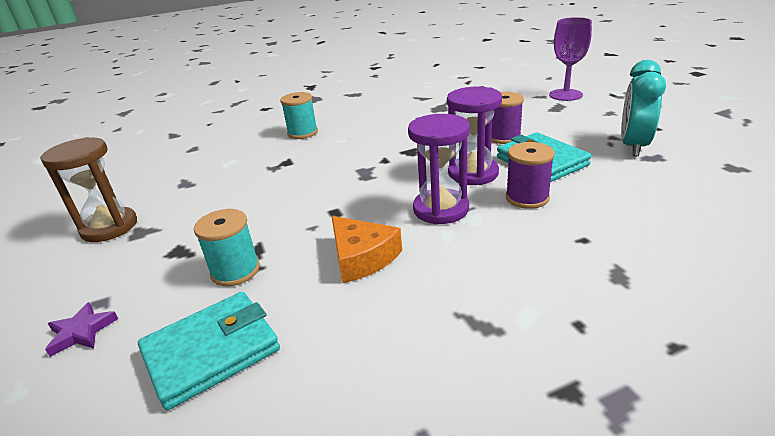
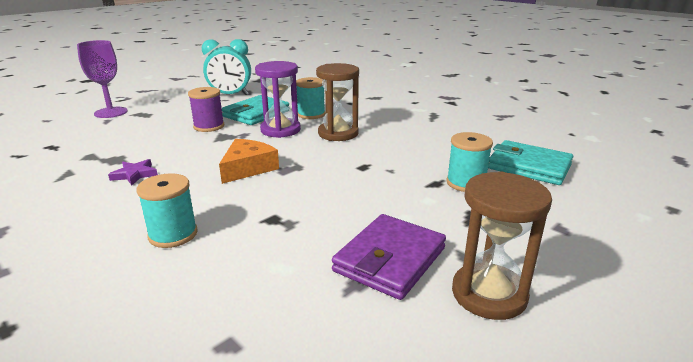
camera: 115 degrees left, 5 degrees down
purple star [45,302,118,357] -> purple star moved to [108,159,158,186]
orange cheese [331,216,402,283] -> orange cheese moved to [219,139,279,184]
purple hourglass [408,114,470,225] -> brown hourglass [316,63,359,141]
purple spool [506,142,555,209] -> turquoise spool [296,77,325,119]
none -> purple wallet [332,214,446,300]

